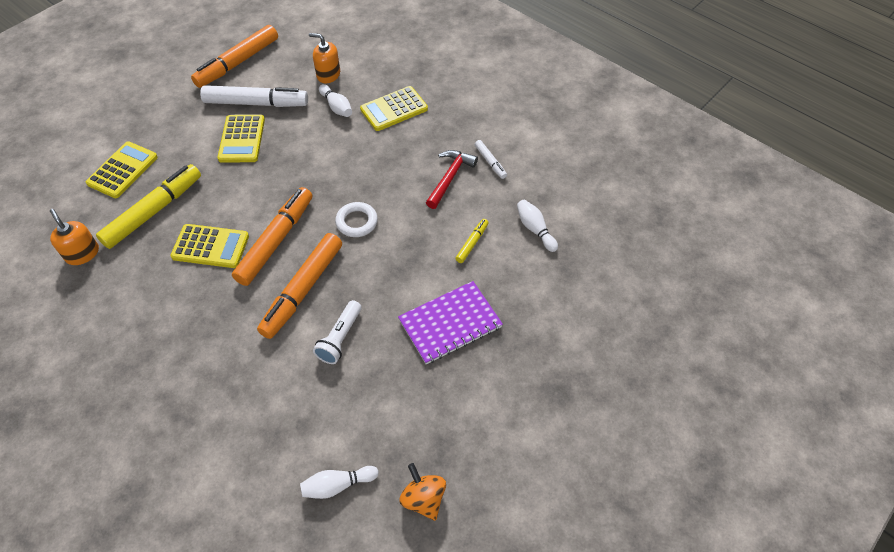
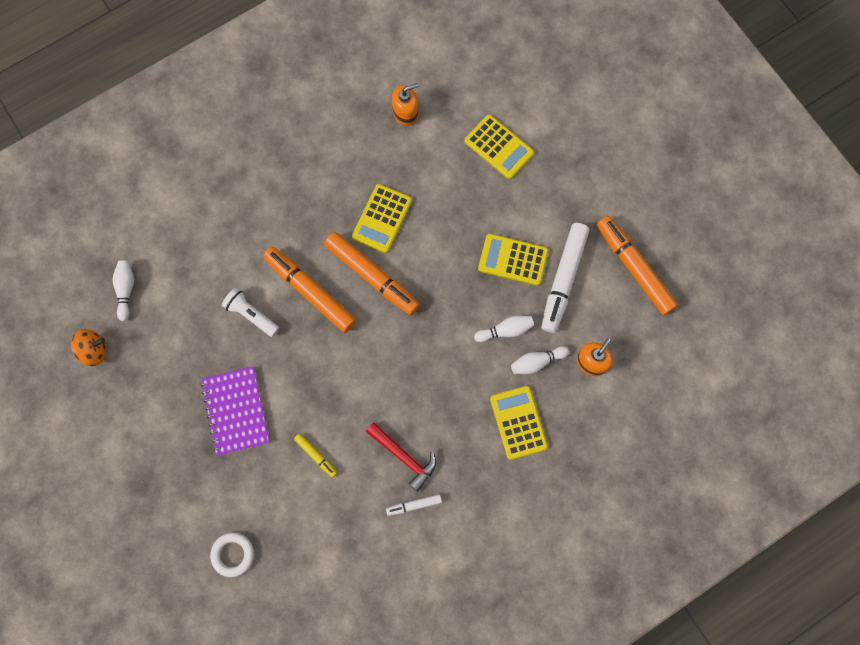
camera: 105 degrees right, 20 degrees up
yellow marker [96,164,201,249] -> none
white ring [335,202,378,237] -> white ring moved to [210,532,254,577]
white bowling pin [517,200,558,252] -> white bowling pin moved to [474,316,534,342]

